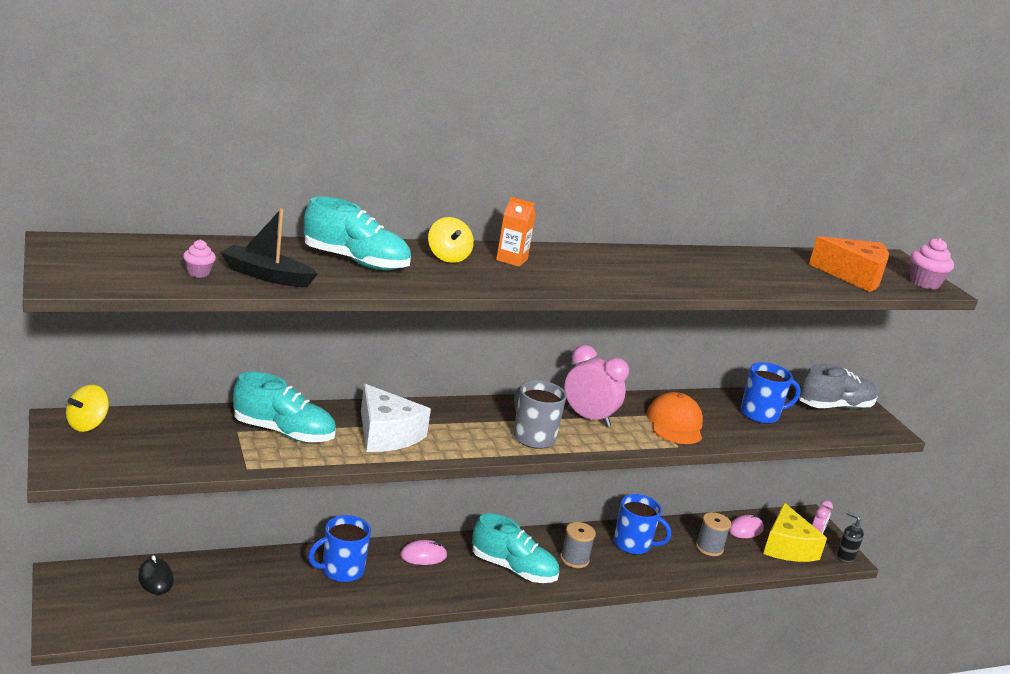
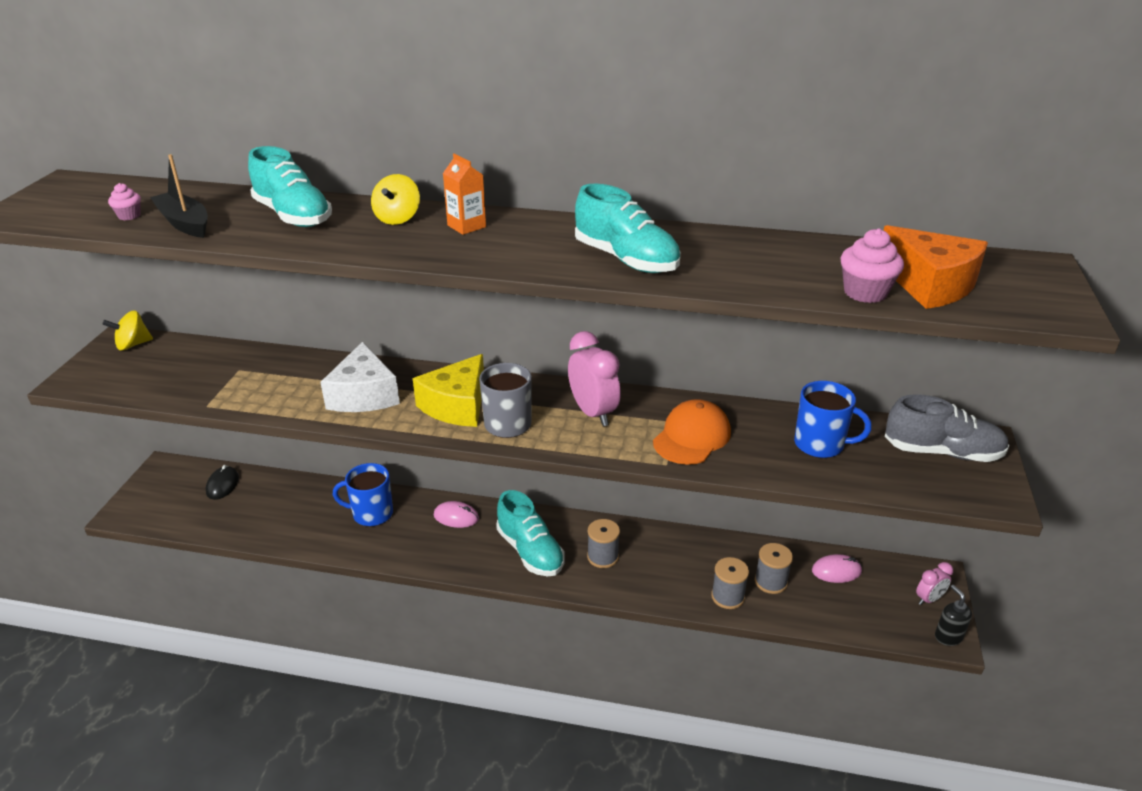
camera: 35 degrees right, 10 degrees up
turquoise shoe [233,372,336,443] -> turquoise shoe moved to [575,184,680,273]
blue mug [614,494,671,555] -> none
yellow cheese [763,503,827,562] -> yellow cheese moved to [413,354,484,427]
pink cupcake [910,238,954,289] -> pink cupcake moved to [841,228,904,303]
none -> grey spool [711,557,749,609]

